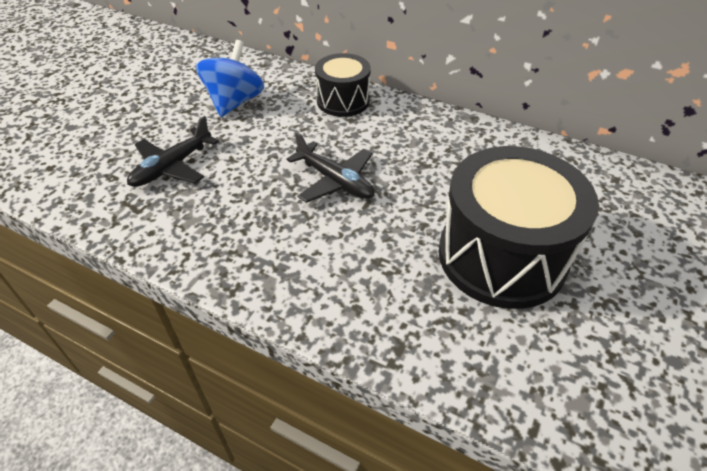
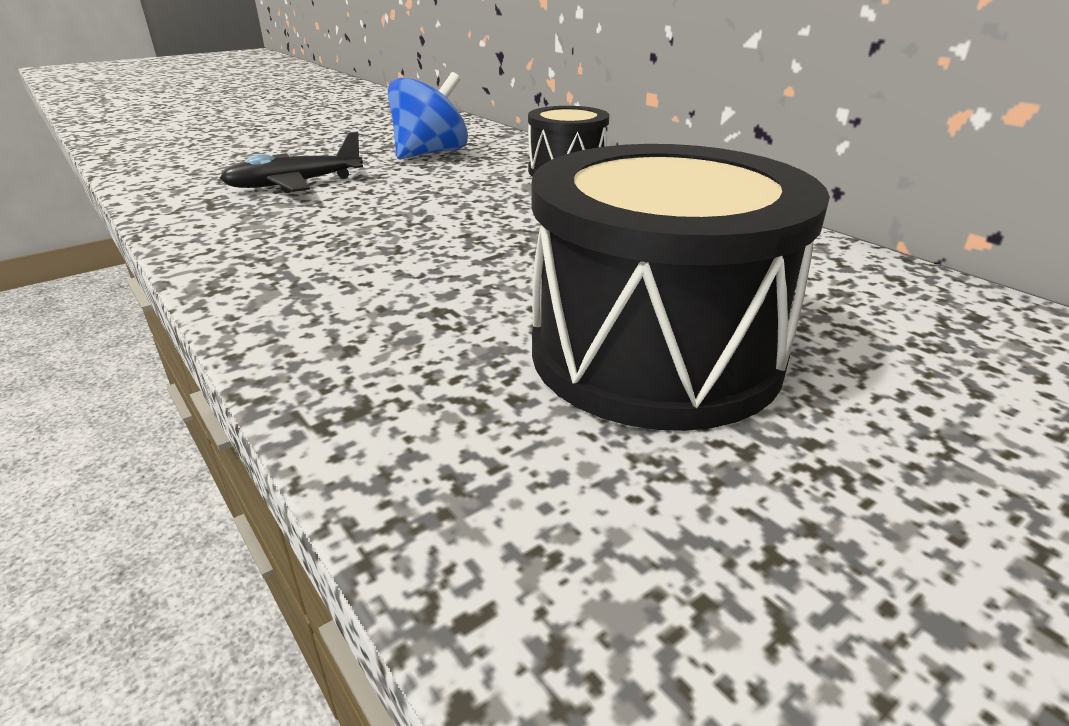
camera: 25 degrees right, 15 degrees down
black plane [287,132,375,203] -> none

